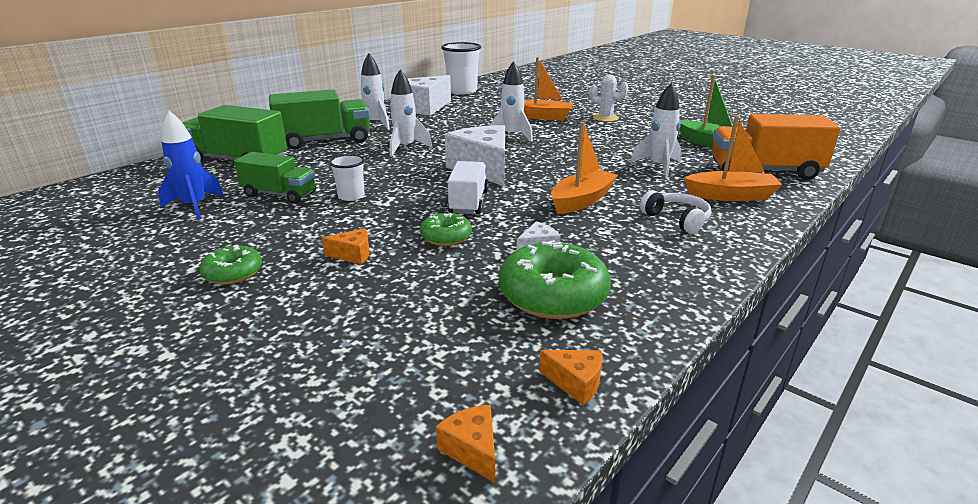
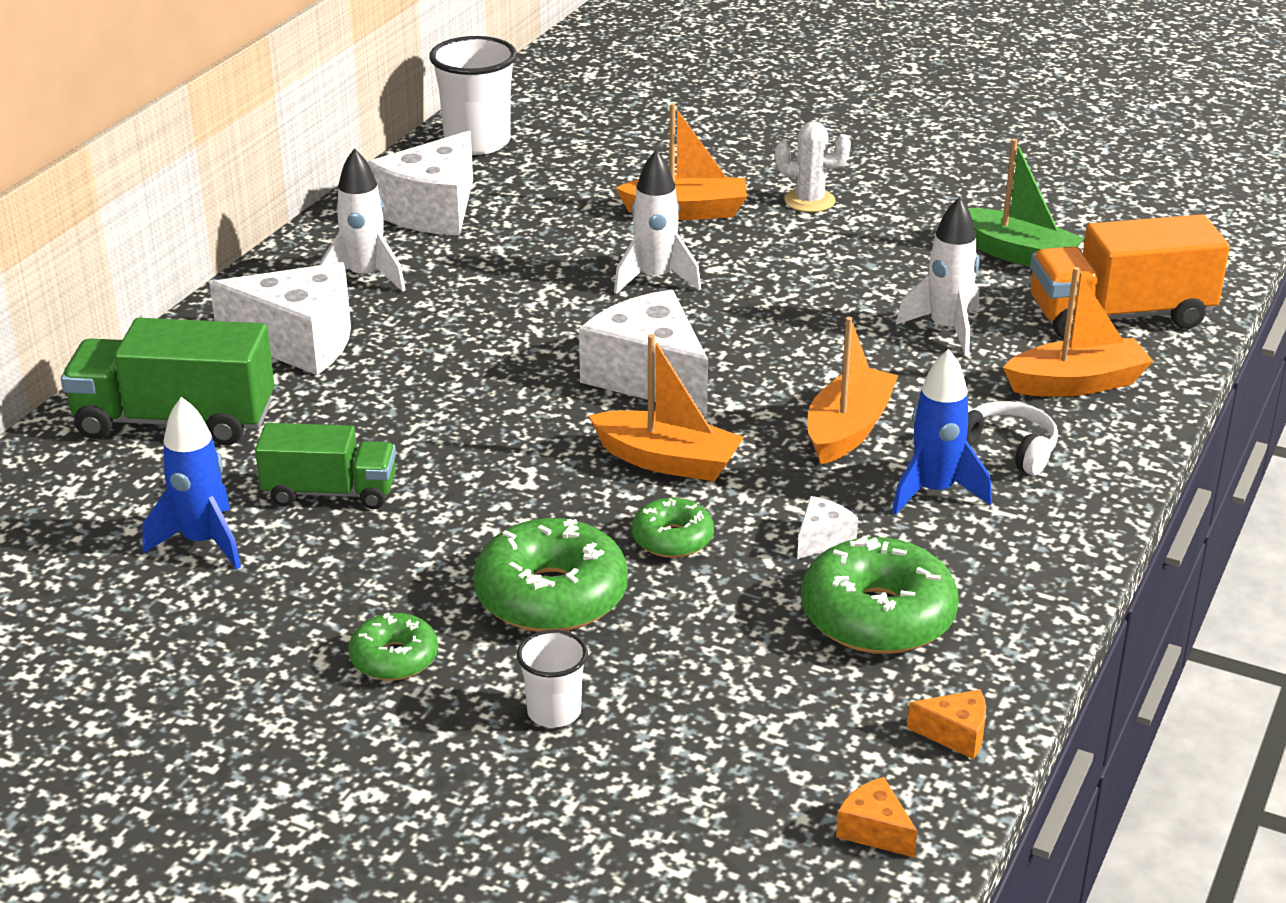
camera: 15 degrees left, 5 degrees up
green truck [269,89,370,150] -> white cheese [209,262,351,375]
orange cheese [322,228,369,264] -> green donut [473,518,628,632]
white cup [329,154,365,201] -> white cup moved to [517,630,588,728]
white rocket [389,70,432,157] -> none
white truck [448,161,489,214] -> orange boat [588,334,744,481]
none -> blue rocket [892,349,992,515]

